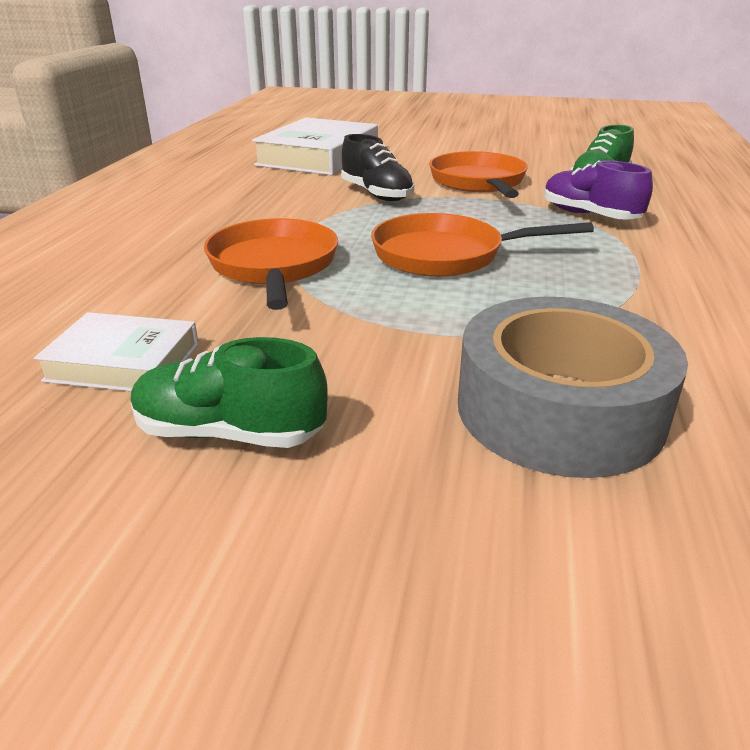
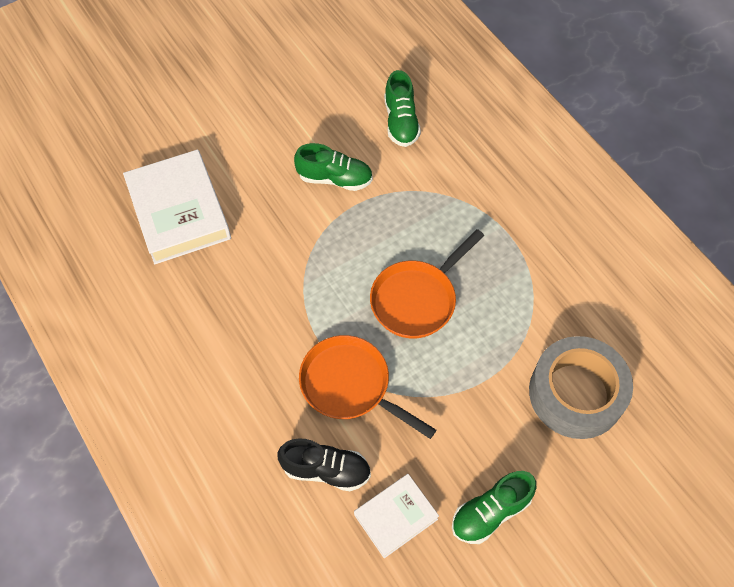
camera: 45 degrees left, 30 degrees up
black shoe [341,134,414,201] -> black shoe moved to [277,438,371,491]
orange pan [429,151,528,198] -> green shoe [294,143,373,191]
purple shoe [544,160,653,220] -> none

